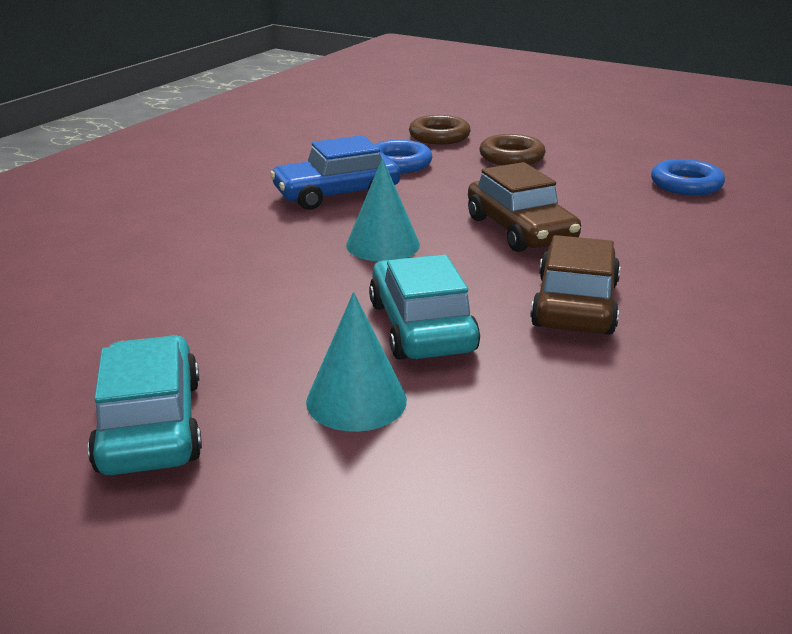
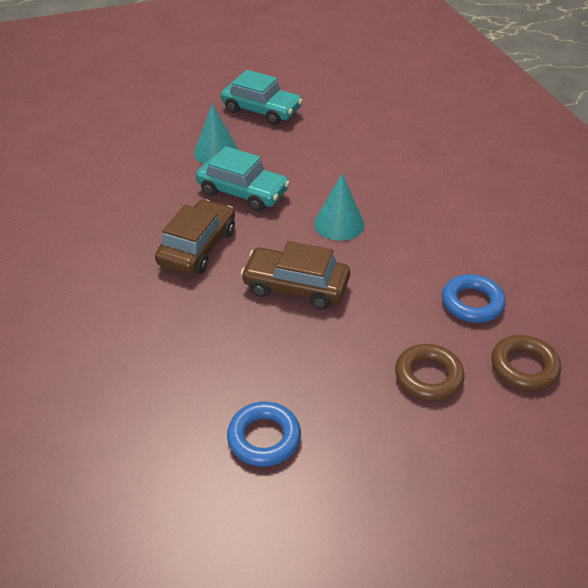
camera: 130 degrees right, 15 degrees up
blue car [270,135,400,210] -> none
brown car [530,235,620,335] -> brown car turned 120 degrees counterclockwise [155,199,235,274]

